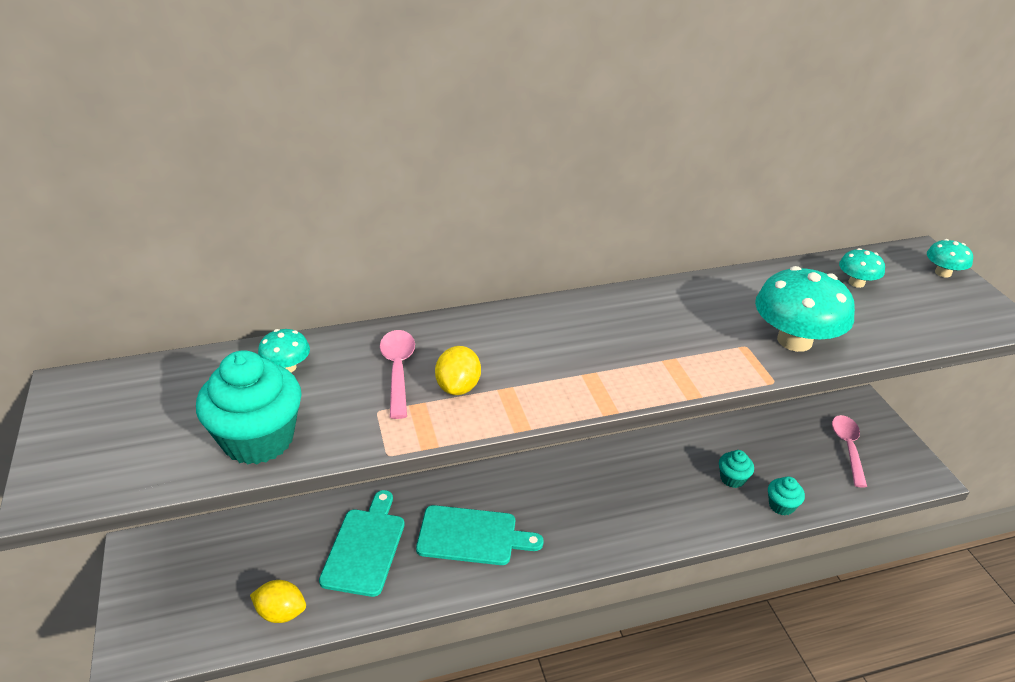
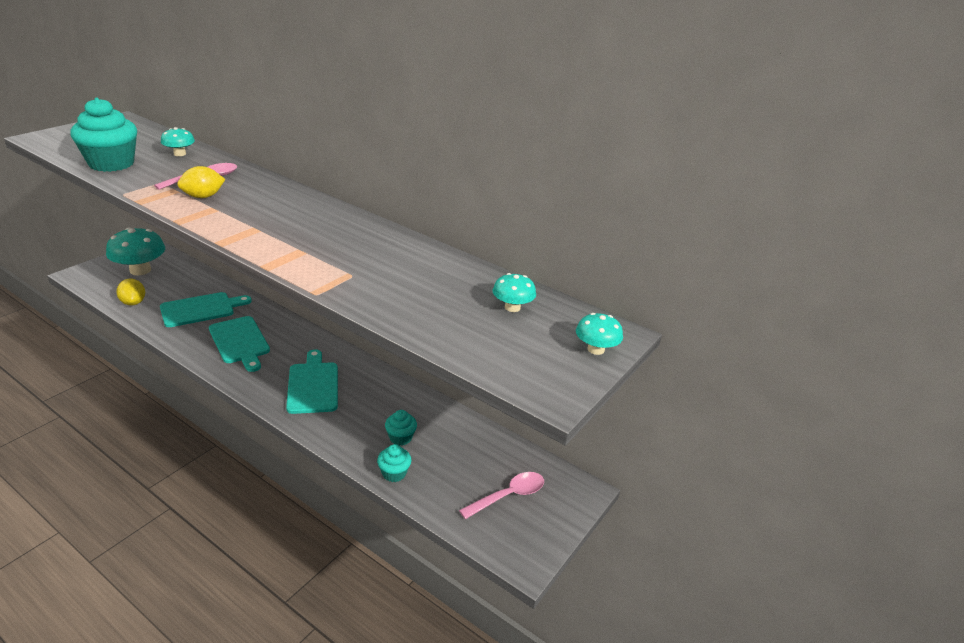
camera: 50 degrees right, 5 degrees down
turquoise mushroom [755,266,855,352] -> turquoise mushroom moved to [106,227,165,275]
none -> turquoise cutting board [286,349,338,414]

